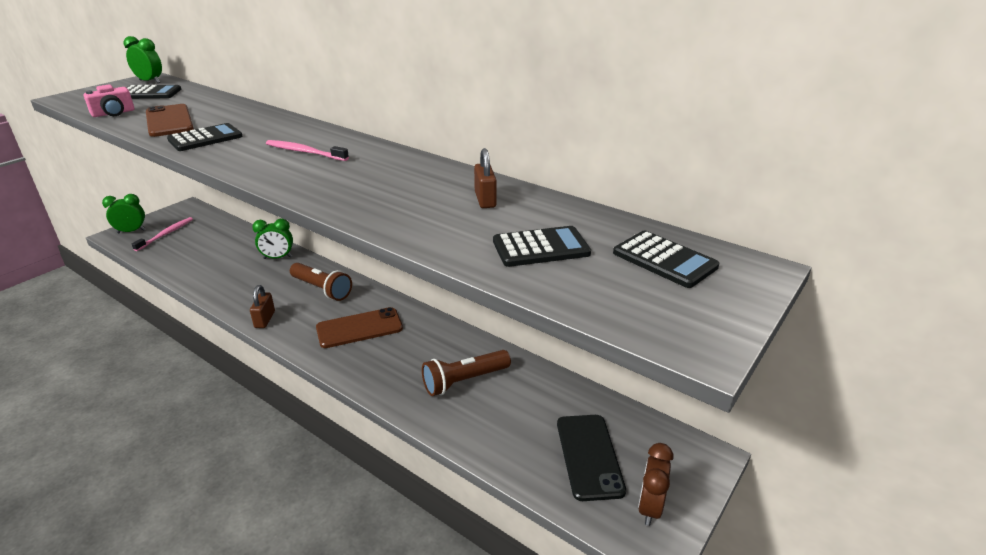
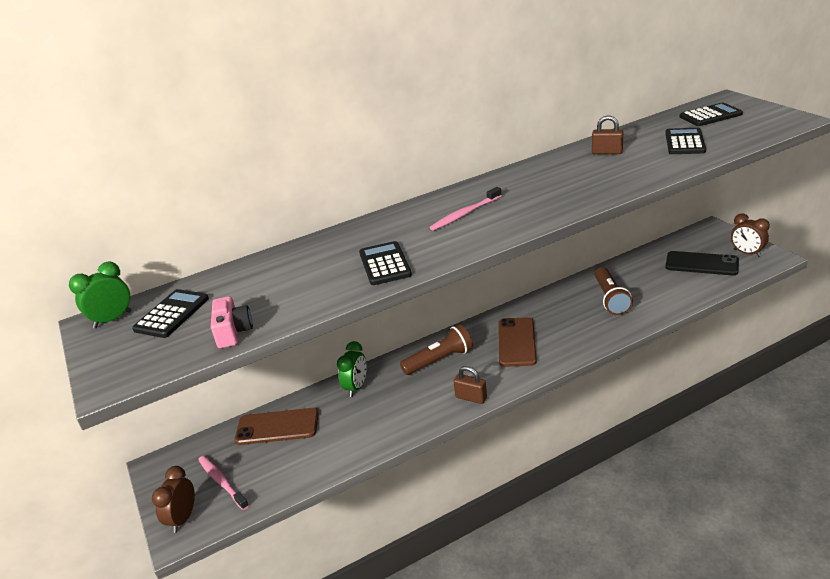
camera: 60 degrees left, 0 degrees up
green clock [102,194,145,233] -> brown clock [152,466,195,533]
brown phone [146,104,194,137] -> brown phone moved to [235,408,319,445]

